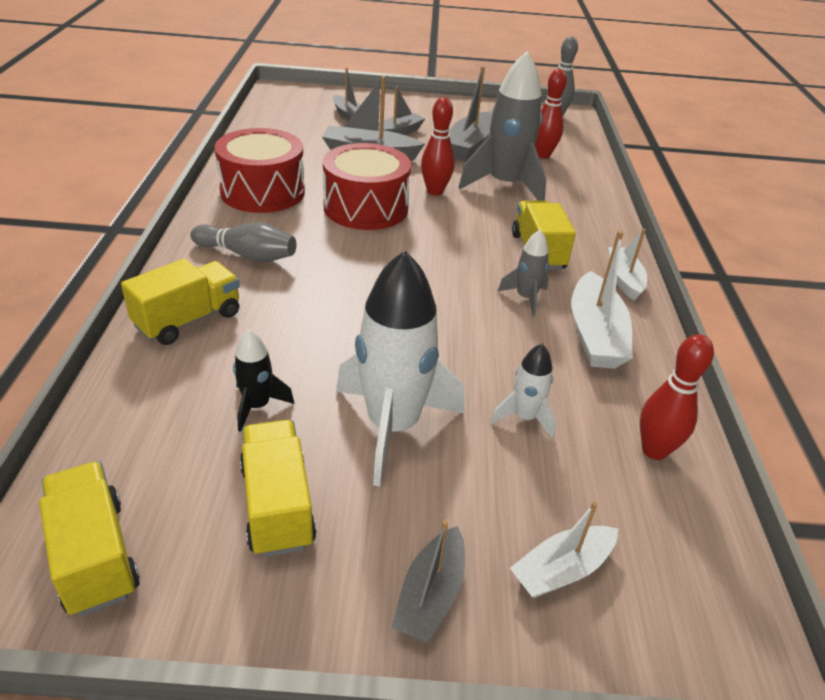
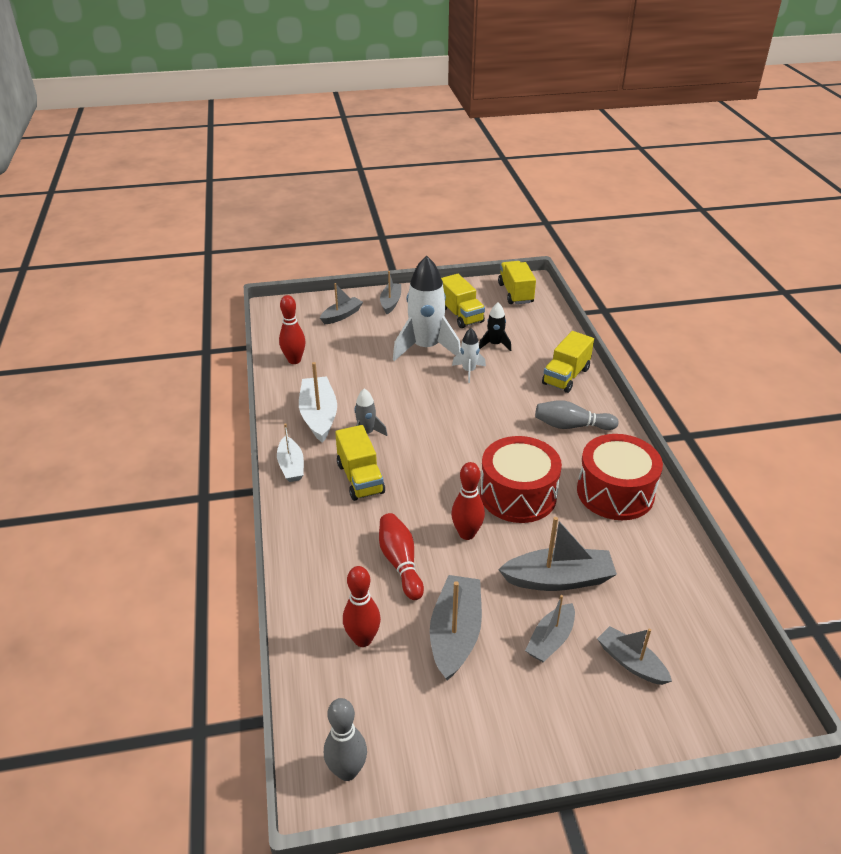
camera: 170 degrees right, 0 degrees up
yellow truck [39,461,140,616] -> yellow truck turned 150 degrees counterclockwise [498,261,536,304]
grey rocket [458,51,547,201] -> red bowling pin [379,513,424,600]
white rocket [490,344,556,439] -> white rocket moved to [452,328,486,383]
white boat [510,501,618,598] -> grey boat [320,283,363,324]

